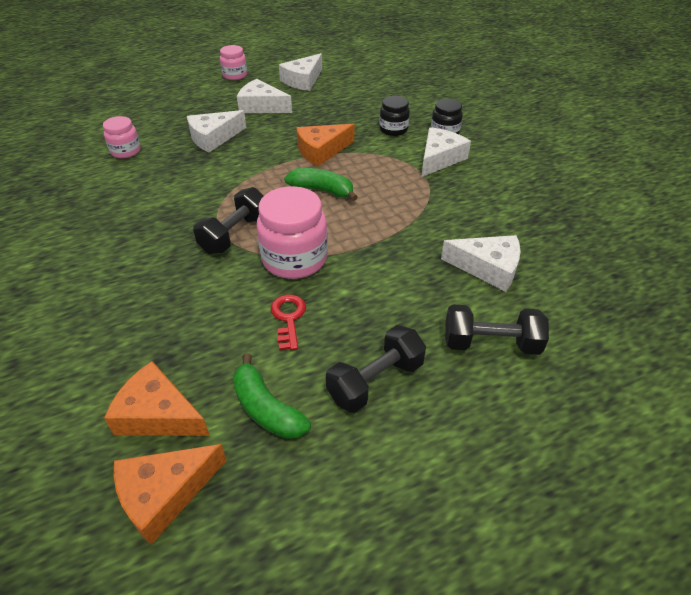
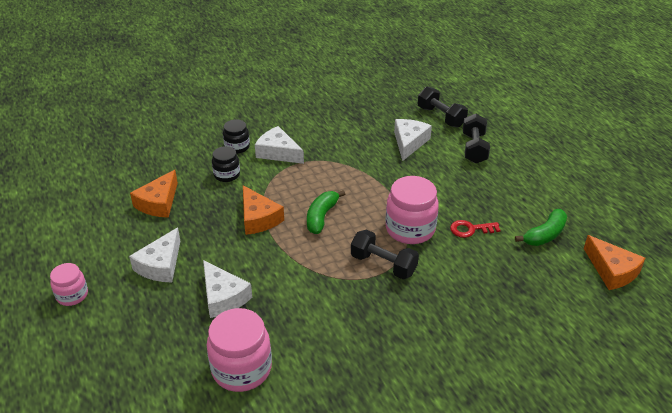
camera: 90 degrees left, 5 degrees down
pink jar [103,116,141,158] -> pink jar [207,308,272,392], size x1.74
orange cheese [104,361,210,436] -> orange cheese moved to [130,170,178,218]
white cheese [279,53,322,91] -> none
black dumbbell [326,325,426,413] -> black dumbbell moved to [418,87,468,127]

